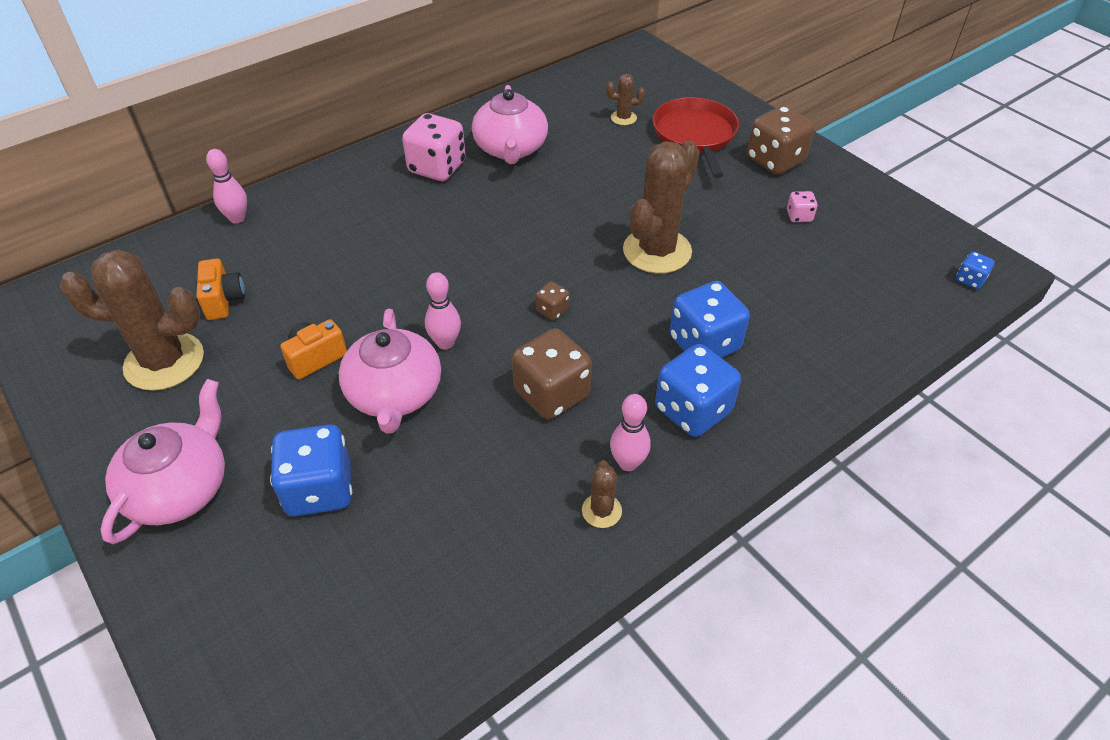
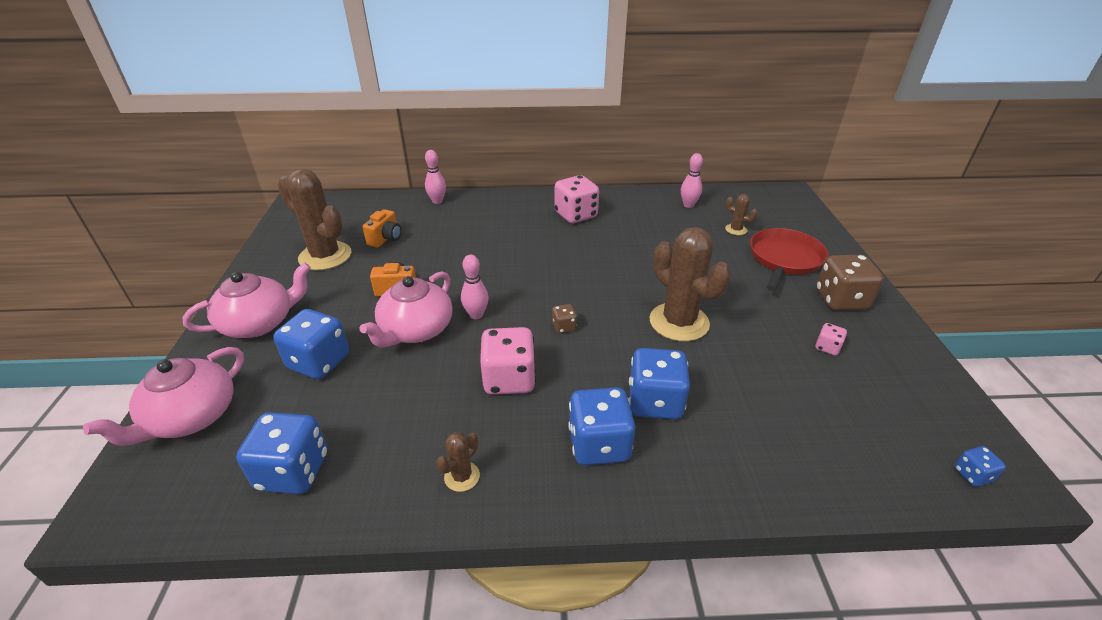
camera: 35 degrees right, 10 degrees down
pink teapot [472,85,548,164] -> pink teapot moved to [83,347,244,446]
brown dice [512,328,592,420] -> pink dice [480,327,536,395]
pink bowling pin [610,394,651,471] -> pink bowling pin moved to [681,153,703,208]
brown cactus [623,140,699,274] -> brown cactus turned 75 degrees clockwise [649,227,731,341]
none -> blue dice [236,412,327,494]

